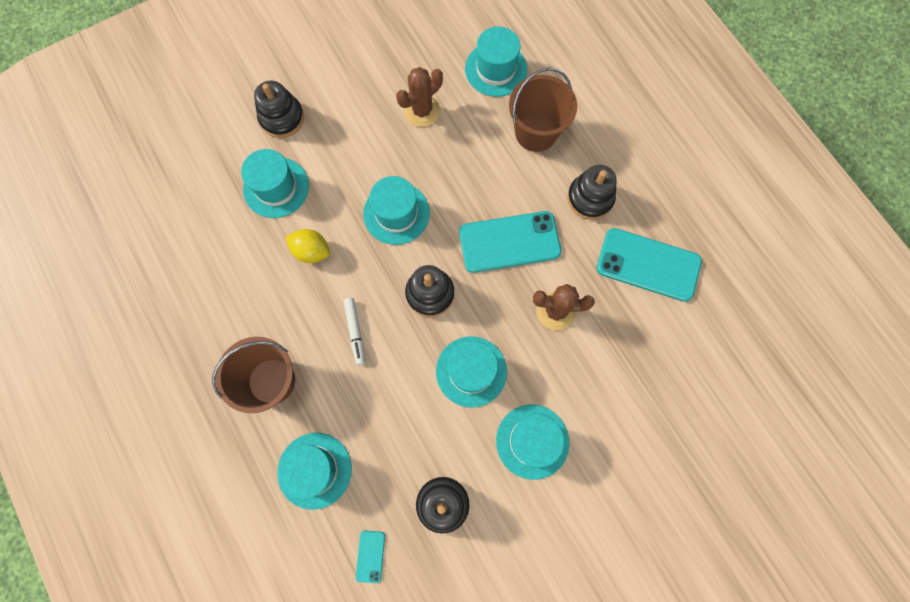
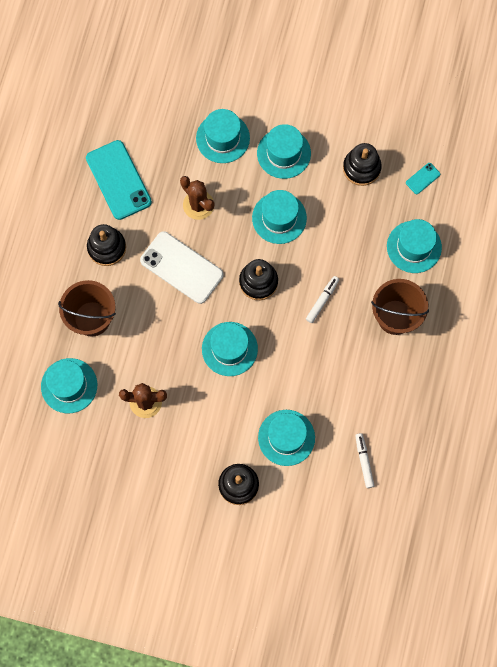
camera: 135 degrees left, 0 degrees up
yellow lemon [285,229,330,263] -> none
turquoise phone [459,211,561,273] -> white phone [140,231,223,304]
none -> turquoise hat [196,109,250,163]
none -> white marker [355,433,375,488]

